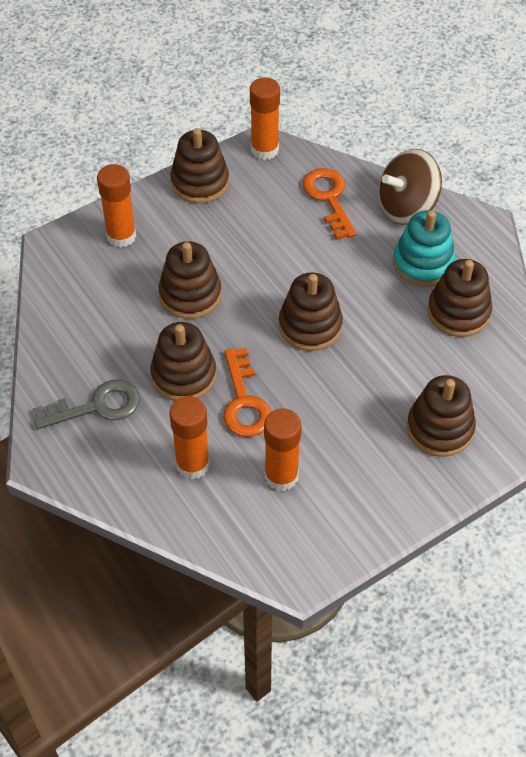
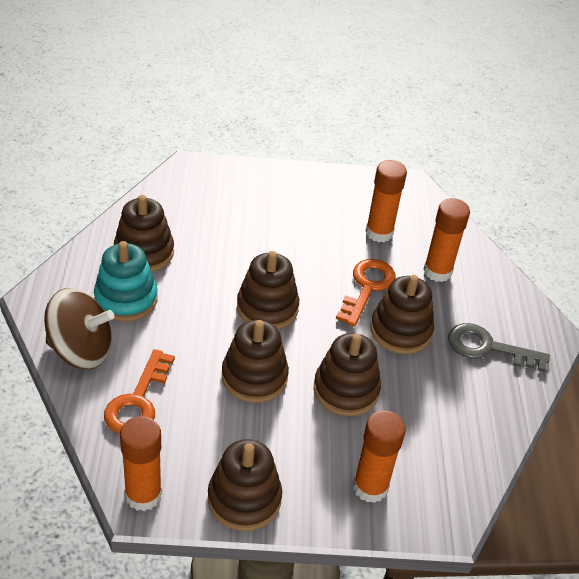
camera: 150 degrees left, 10 degrees down
brown stacking toy [407,375,476,457] -> brown stacking toy moved to [222,320,289,403]

